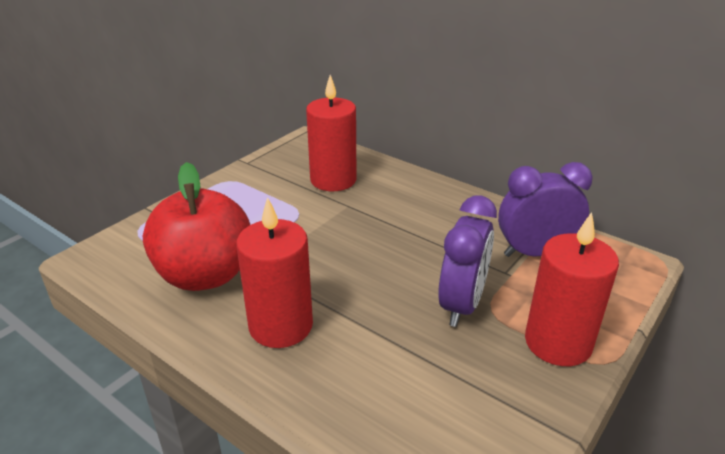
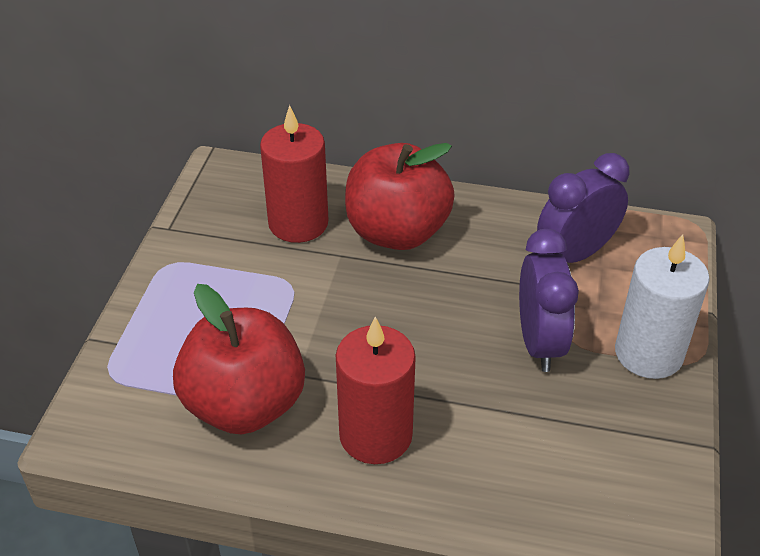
camera: 25 degrees left, 10 degrees up
red candle [525,212,619,366] -> white candle [615,234,710,379]
none -> red apple [345,143,455,250]

